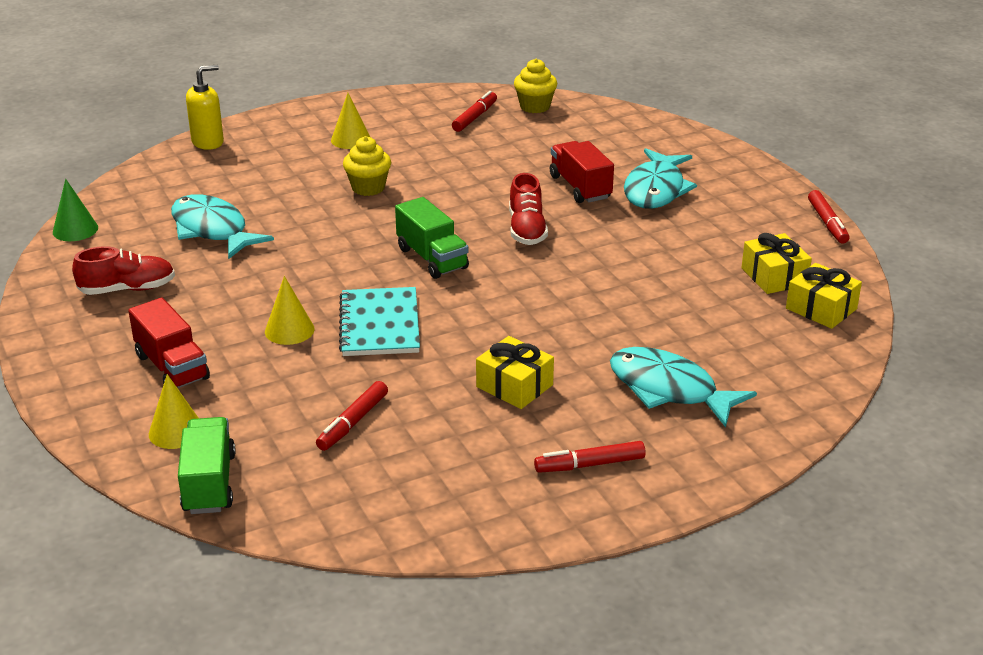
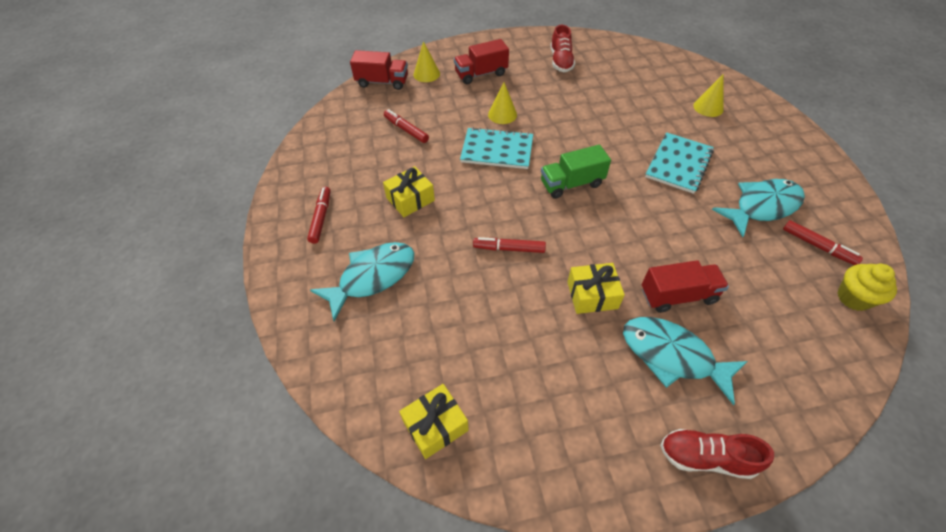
camera: 105 degrees right, 20 degrees up
green cone [53,179,98,241] -> none
turquoise fish [171,194,274,259] -> turquoise fish moved to [712,179,805,237]
green truck [178,417,236,514] -> red truck [350,50,408,90]
yellow soap dispenser [186,65,224,150] -> none
yellow cone [331,93,370,149] -> yellow cone moved to [694,75,723,117]
yellow cupcake [343,136,391,196] -> turquoise notebook [645,132,714,194]
red shoe [509,173,548,245] -> red shoe moved to [660,429,774,479]
yellow gift [741,233,812,294] -> yellow gift moved to [567,263,625,314]
red marker [808,190,849,244] -> red marker moved to [473,237,546,253]

